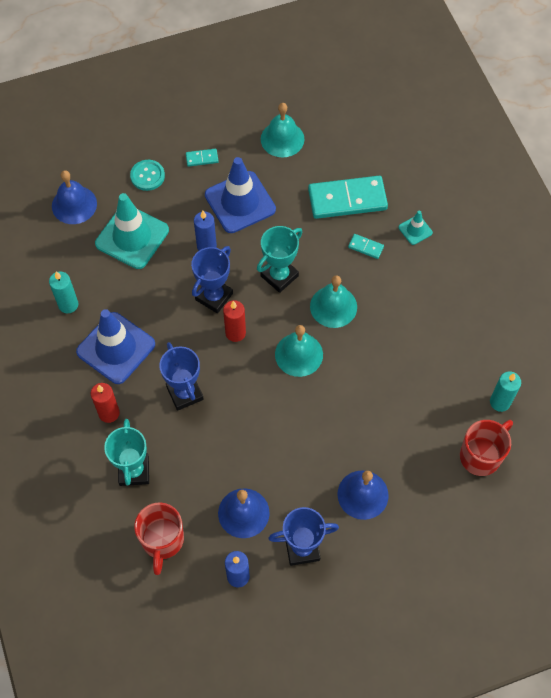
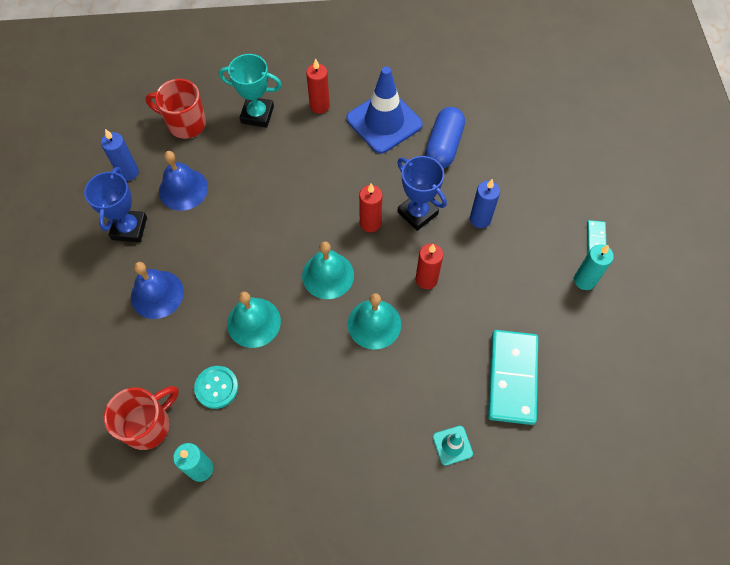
camera: 105 degrees right, 0 degrees up
turquoise candle [49,271,78,313] -> turquoise candle moved to [574,244,614,290]
blue bell [52,170,97,224] -> none
turquoise traffic cone [95,193,169,269] -> none
turquoise button [130,160,165,191] -> turquoise button moved to [194,366,238,409]
blue trophy [159,342,204,411] -> none
blue traffic cone [205,157,276,233] -> none
turquoise trophy [257,226,303,293] -> red candle [416,243,443,289]
turquoise bell [261,103,304,157] -> turquoise bell moved to [227,291,281,348]
turquoise domino [348,234,384,259] -> none
red mug [460,420,513,476] -> red mug turned 105 degrees counterclockwise [104,386,179,450]
none -> blue capsule [425,107,465,168]

